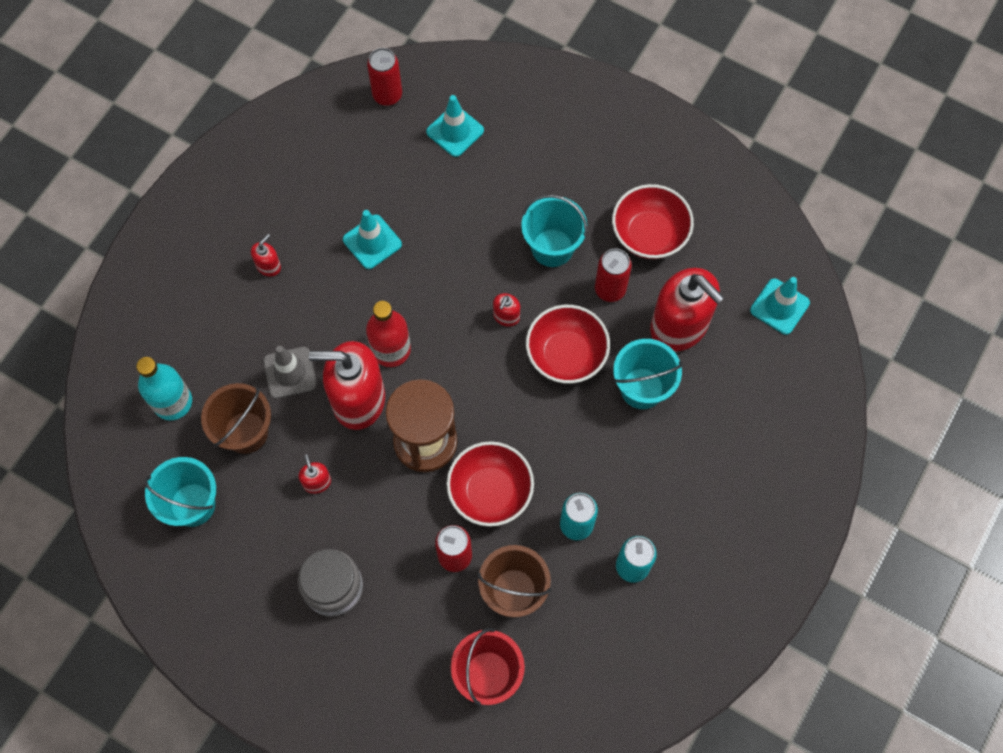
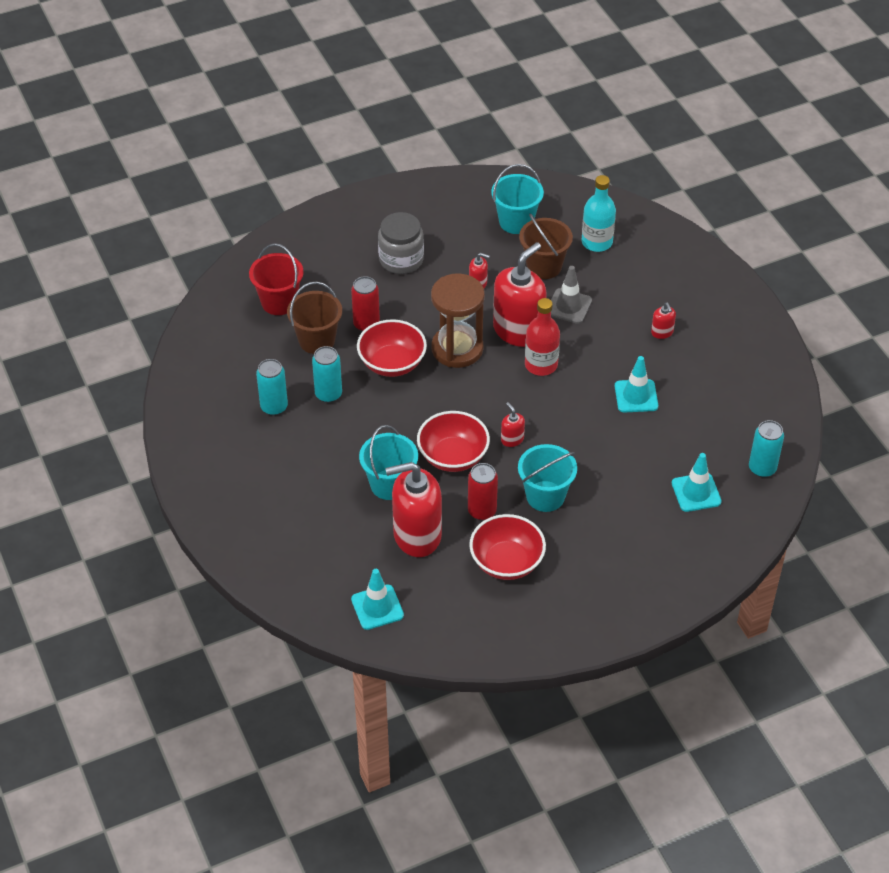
camera: 125 degrees right, 20 degrees down
red can [367,48,402,106] -> turquoise can [749,420,784,477]

